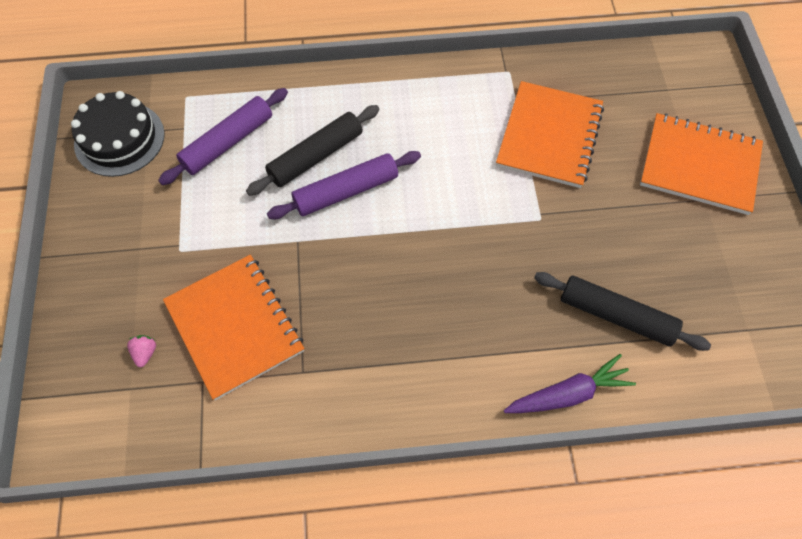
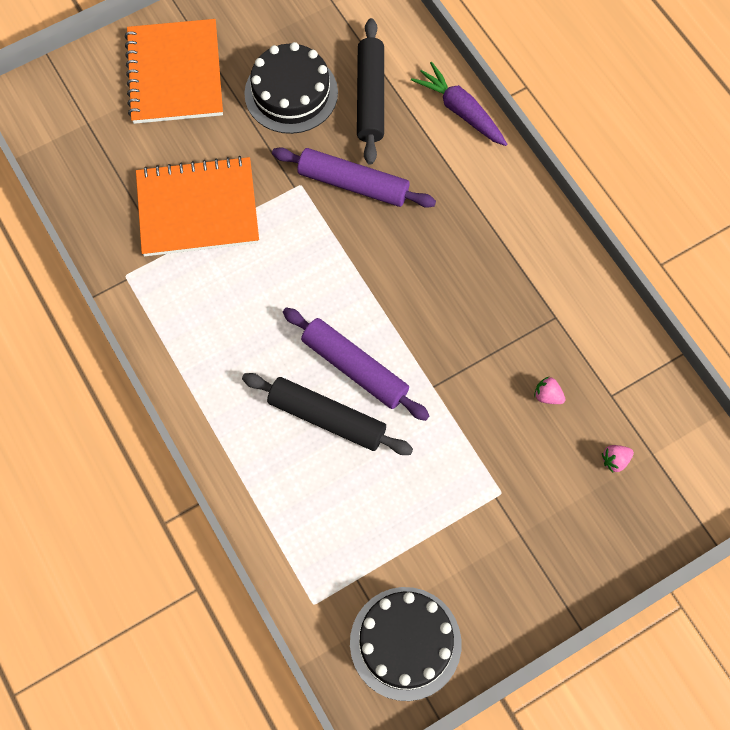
camera: 115 degrees left, 5 degrees up
purple rolling pin [158,88,288,185] -> purple rolling pin moved to [272,147,436,208]
orange notebook [163,255,304,400] -> pink strawberry [534,377,566,404]
none -> black cake [244,42,338,134]

